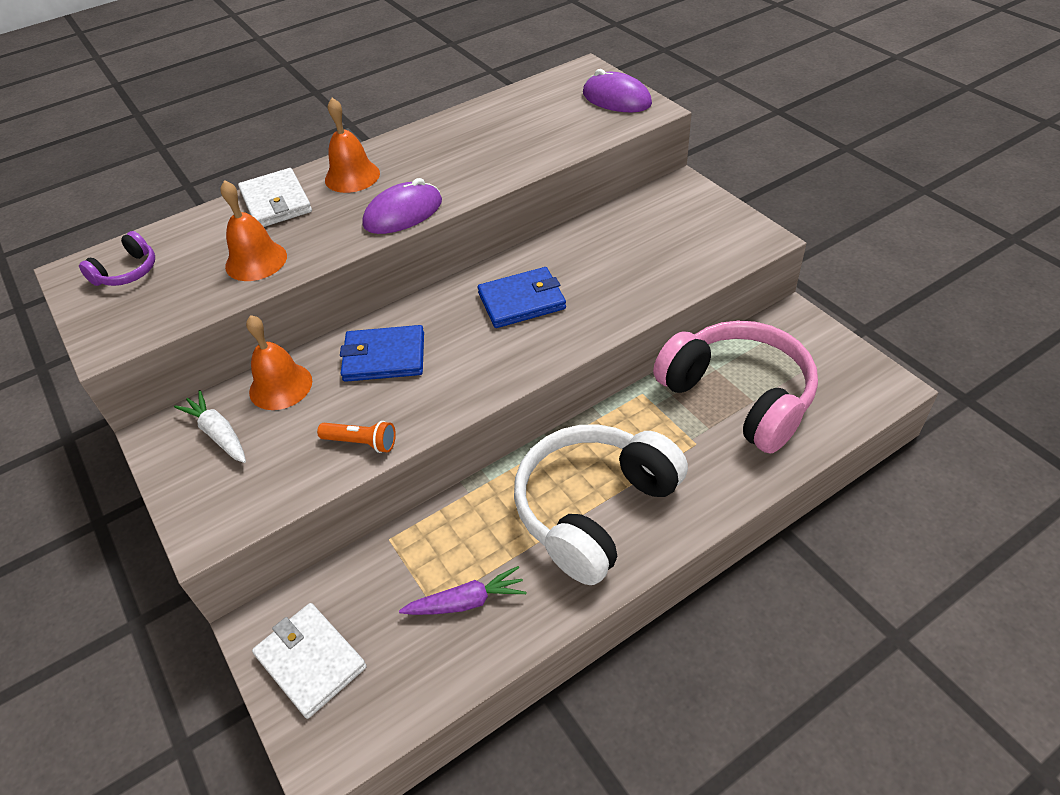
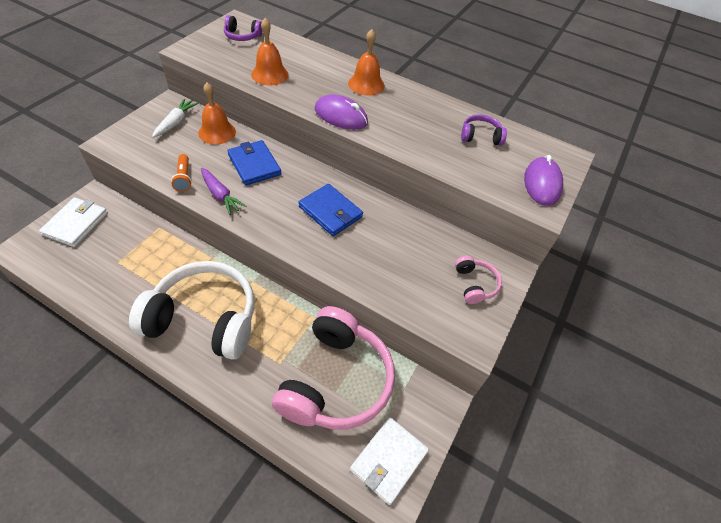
camera: 55 degrees right, 5 degrees up
white wallet [238,168,312,227] -> white wallet moved to [350,417,429,505]
purple carrot [399,566,526,615] -> purple carrot moved to [201,168,247,215]
none -> pink headphones [455,256,502,304]
none -> purple headphones [461,114,507,146]

